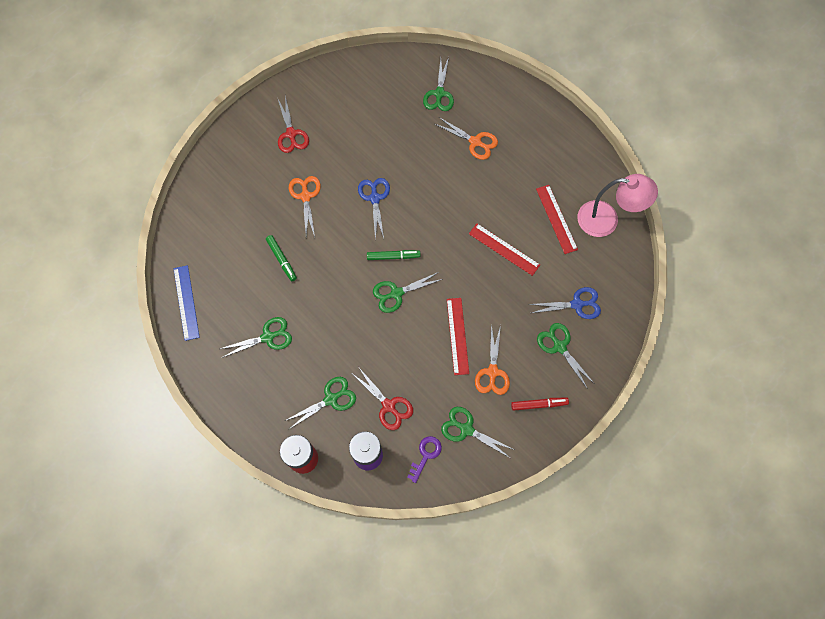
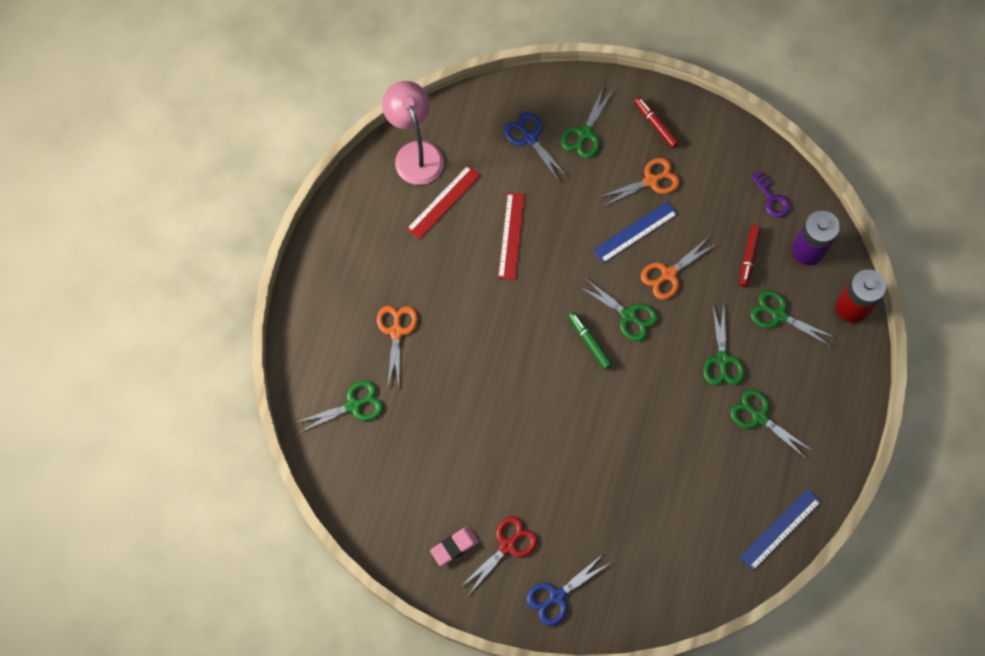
camera: 120 degrees left, 0 degrees up
green marker [266,235,297,281] -> none
orange scissors [289,176,321,237] -> orange scissors moved to [641,237,716,300]
red scissors [353,368,413,430] -> red marker [740,225,761,287]
blue scissors [358,178,390,240] -> blue scissors moved to [526,554,610,626]
purple key [407,436,442,483] -> purple key turned 120 degrees counterclockwise [751,171,790,218]
green scissors [441,407,514,458] -> green scissors moved to [703,304,745,386]
red ruler [447,298,469,375] -> blue ruler [593,201,678,263]
none -> pink eraser [430,527,479,566]

